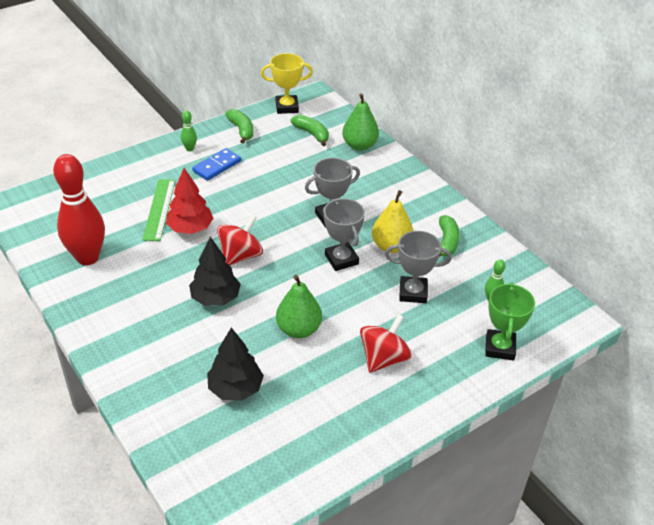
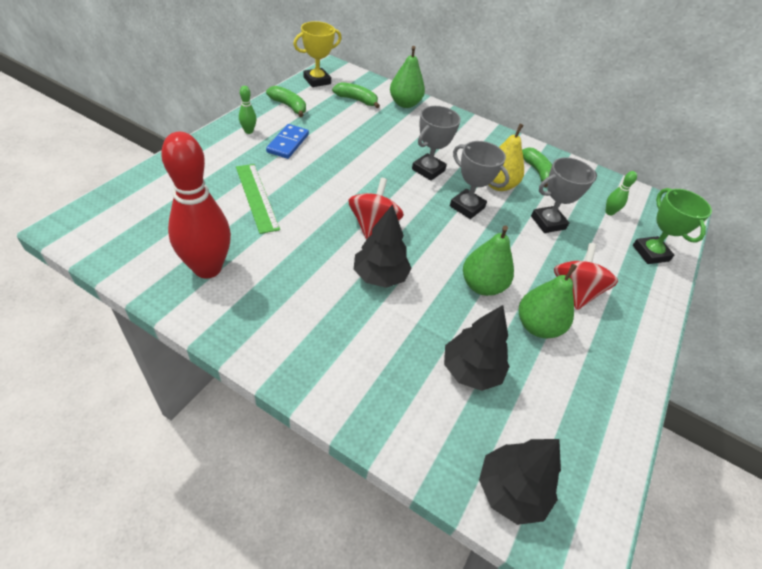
camera: 30 degrees left, 5 degrees up
red tree [166,168,213,234] -> none
none -> black tree [479,439,561,525]
none -> green pear [519,264,577,338]

